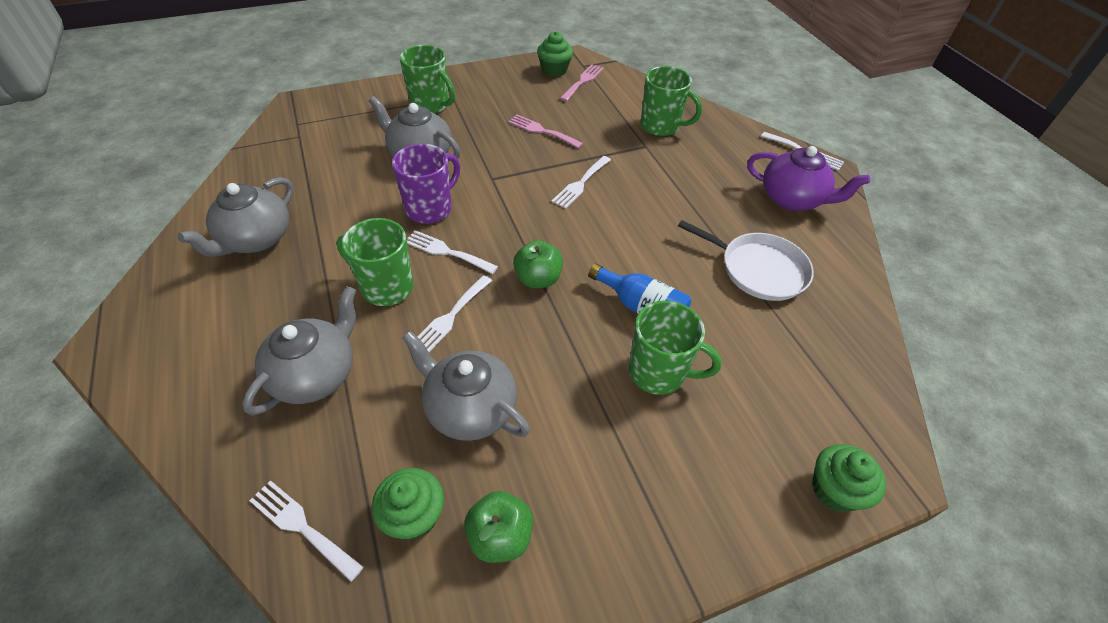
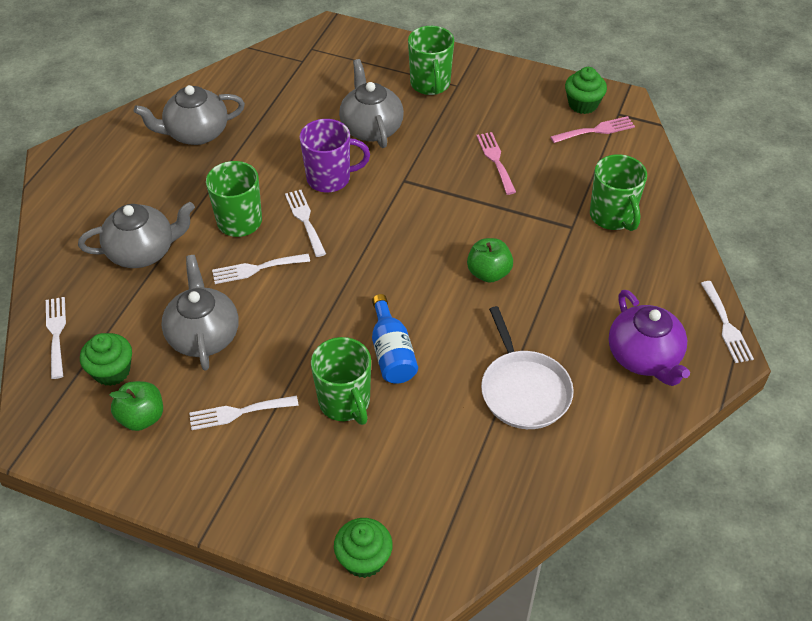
camera: 45 degrees right, 0 degrees up
green apple [513,240,563,288] -> green apple moved to [467,238,513,283]
white fork [552,156,611,209] -> white fork moved to [189,396,299,430]

